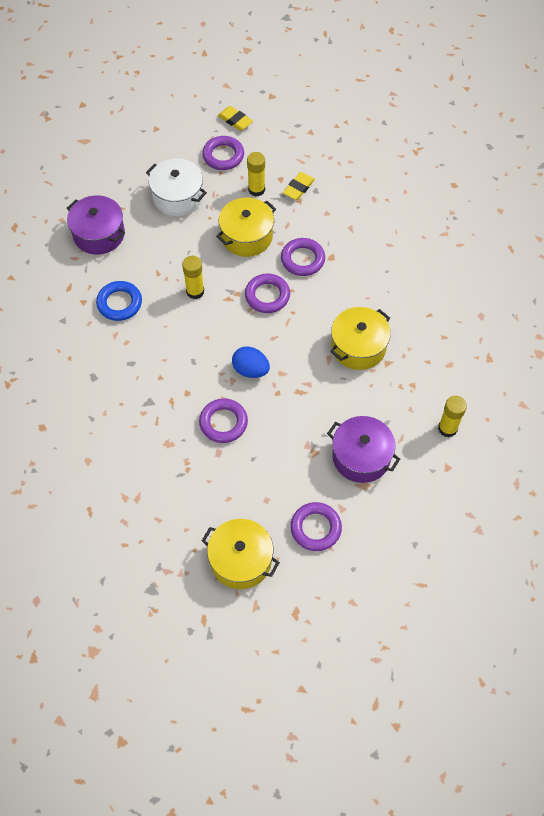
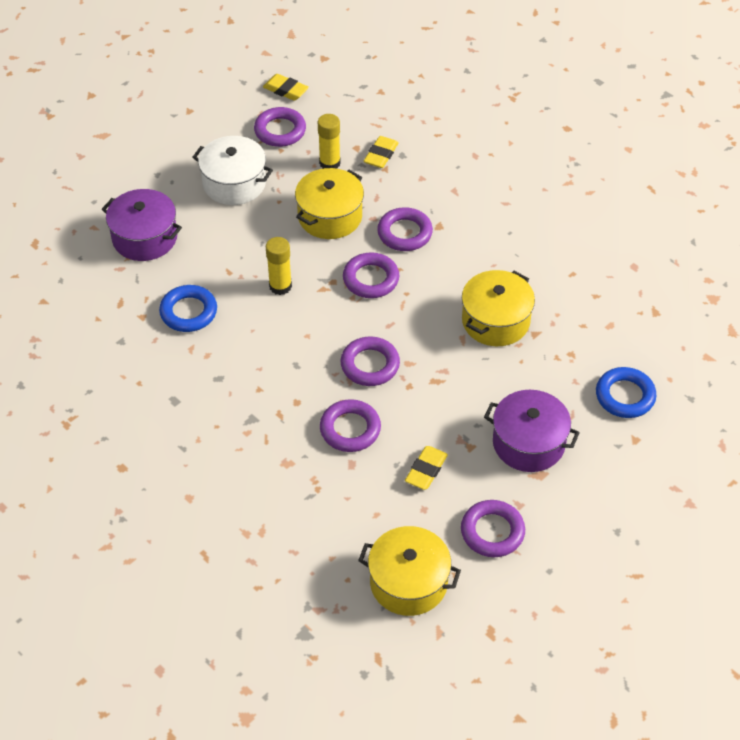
camera: 10 degrees left, 10 degrees down
blue egg [232,346,270,378] -> purple ring [341,337,400,386]
yellow glue stick [438,396,467,437] -> blue ring [596,367,656,418]
none -> yellow eraser [405,446,448,490]

